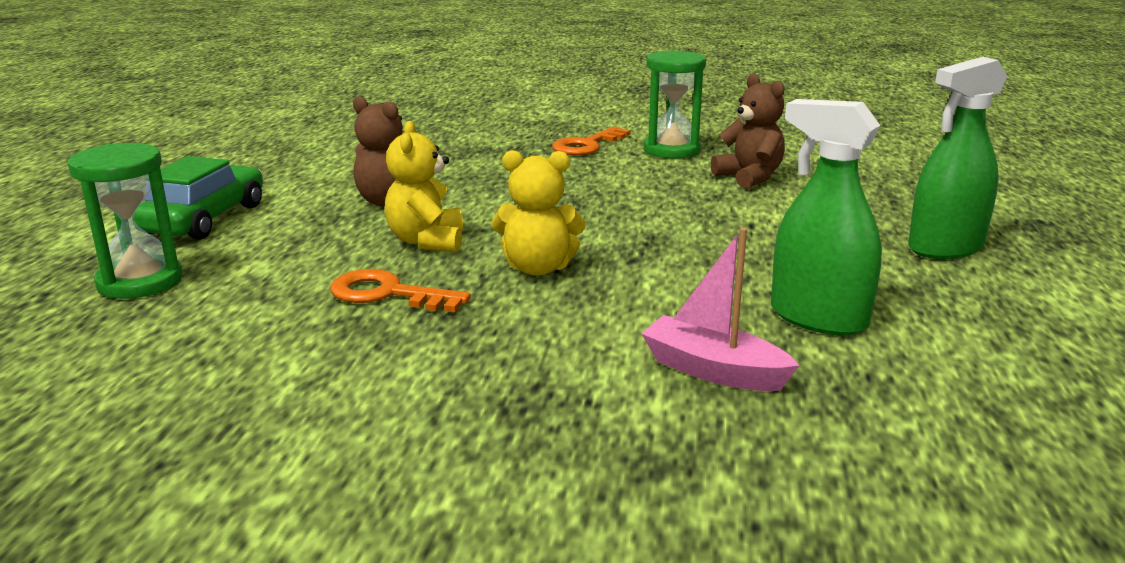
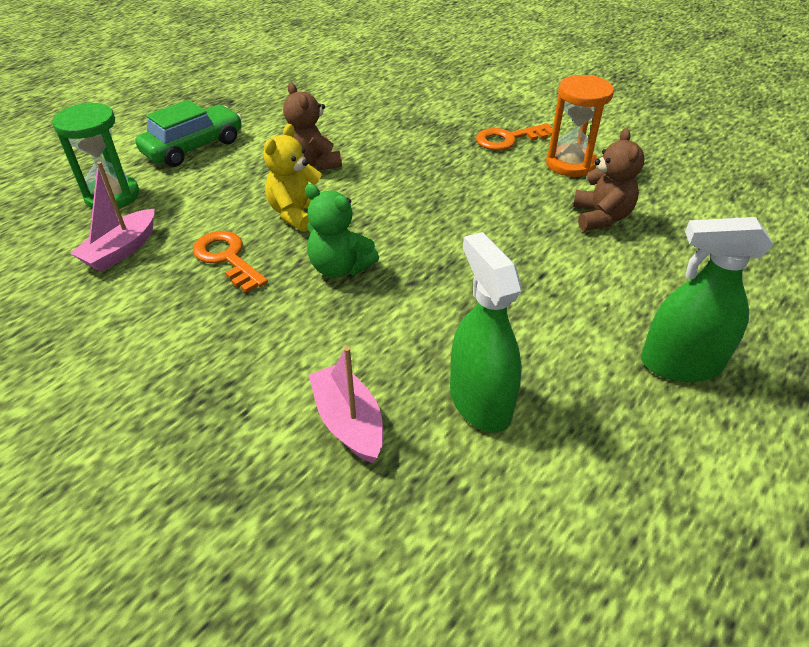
camera: 30 degrees right, 20 degrees up
yellow teddy bear [492,150,586,276] -> green teddy bear [305,184,379,278]
green hourglass [643,50,706,159] -> orange hourglass [546,75,614,177]
none -> pink boat [70,161,154,272]

